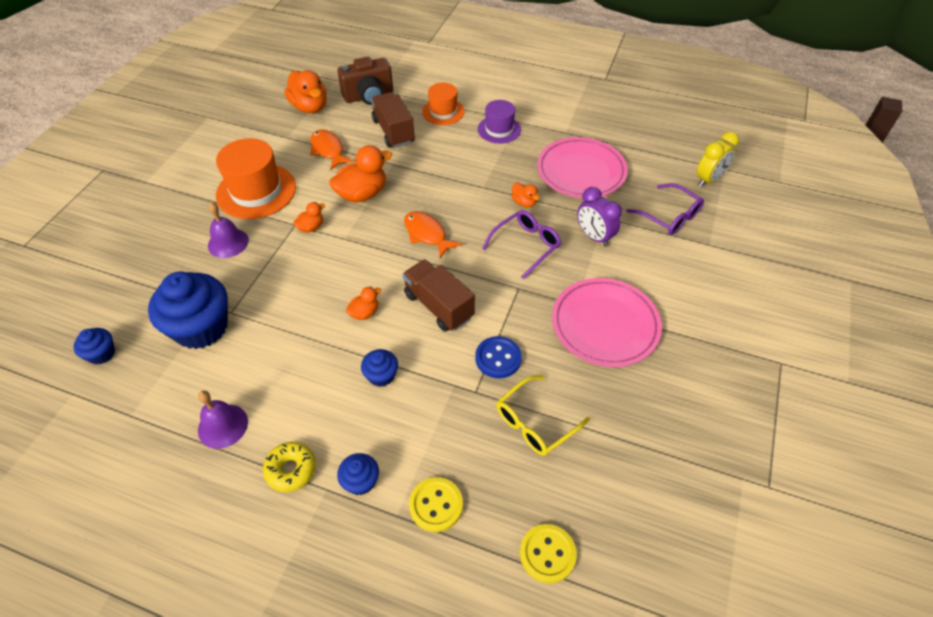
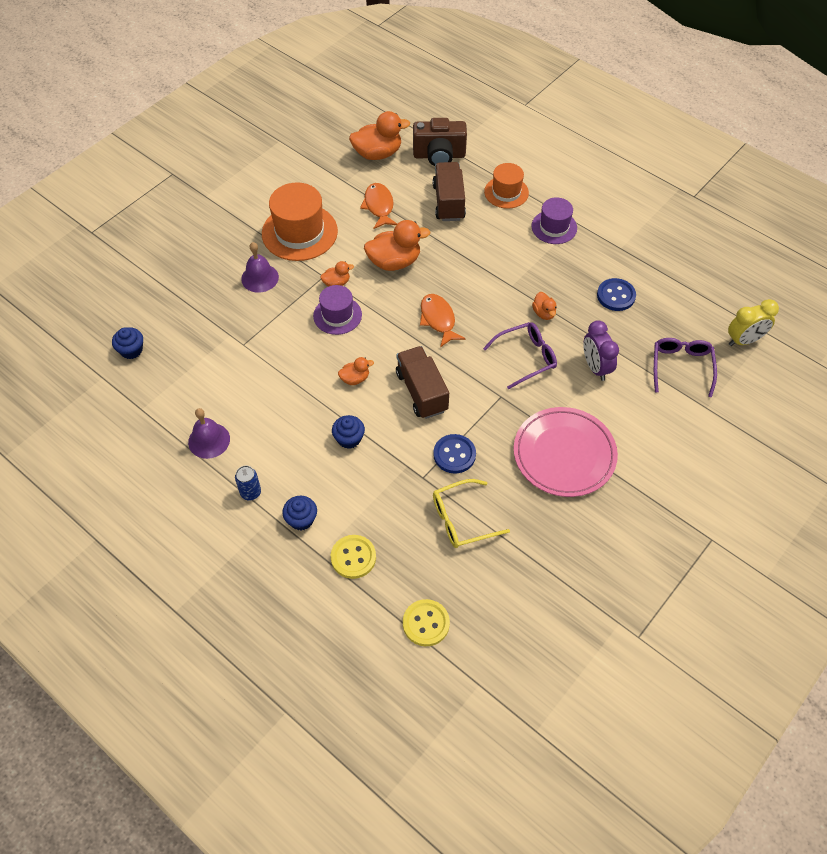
camera: 20 degrees right, 5 degrees up
blue cupcake [148,272,228,349] -> none
yellow donut [263,442,316,492] -> blue can [235,466,261,500]
orange duck [284,70,327,113] -> orange duck turned 90 degrees counterclockwise [349,111,410,160]
pink plate [537,137,628,198] -> blue button [597,278,636,311]
purple glasses [627,183,704,235] -> purple glasses turned 150 degrees counterclockwise [654,338,717,397]
none -> purple hat [313,285,362,335]

